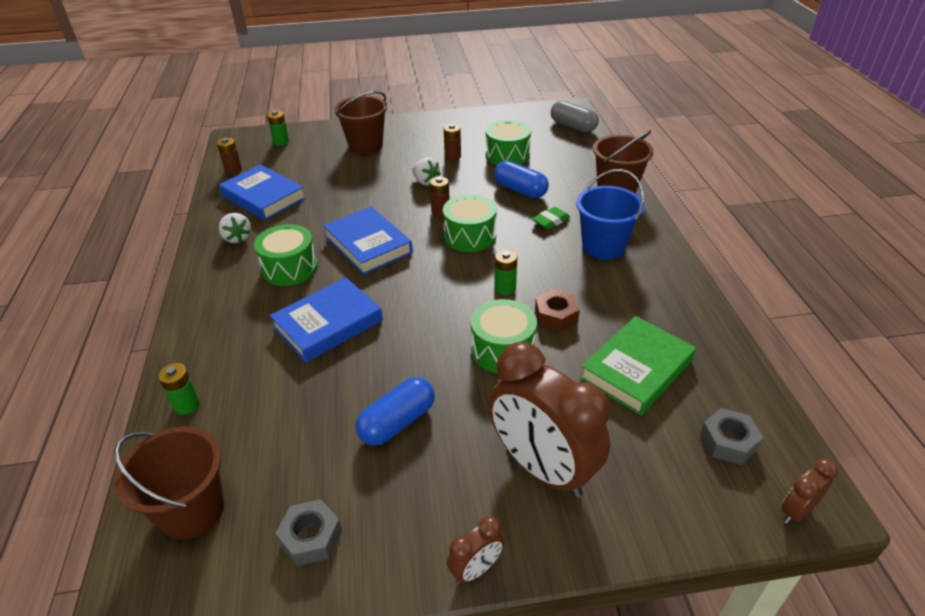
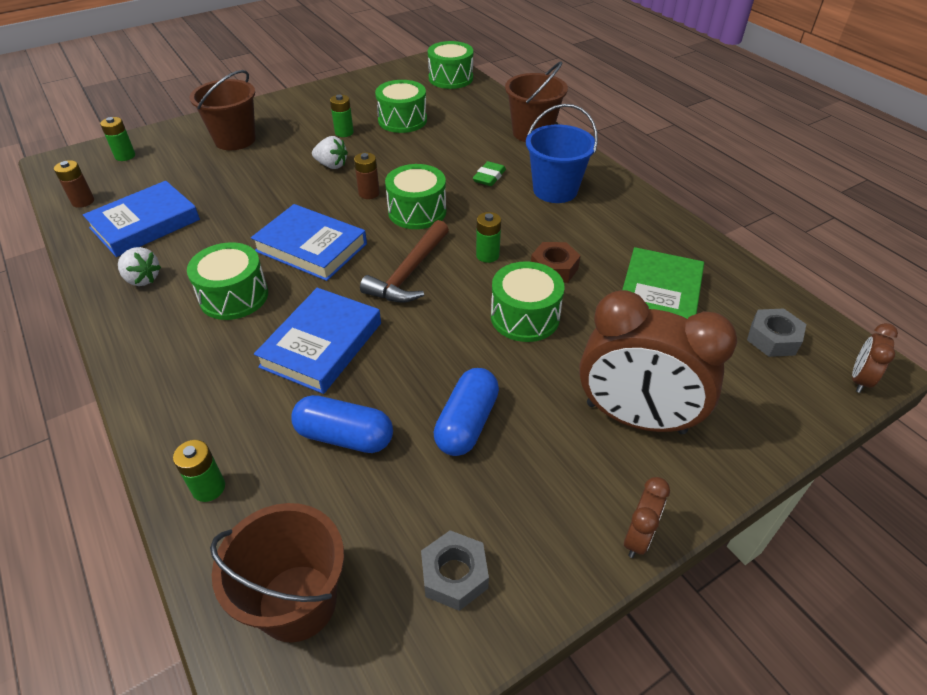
camera: 25 degrees left, 5 degrees up
blue book [219,165,306,220] -> blue book turned 60 degrees counterclockwise [83,181,200,257]
brown battery [444,124,461,161] -> green battery [330,94,354,137]
blue capsule [494,161,549,198] -> blue capsule moved to [291,395,393,453]
grey capsule [551,101,599,133] -> green drum [428,41,473,89]
none -> brown hammer [360,220,449,303]

